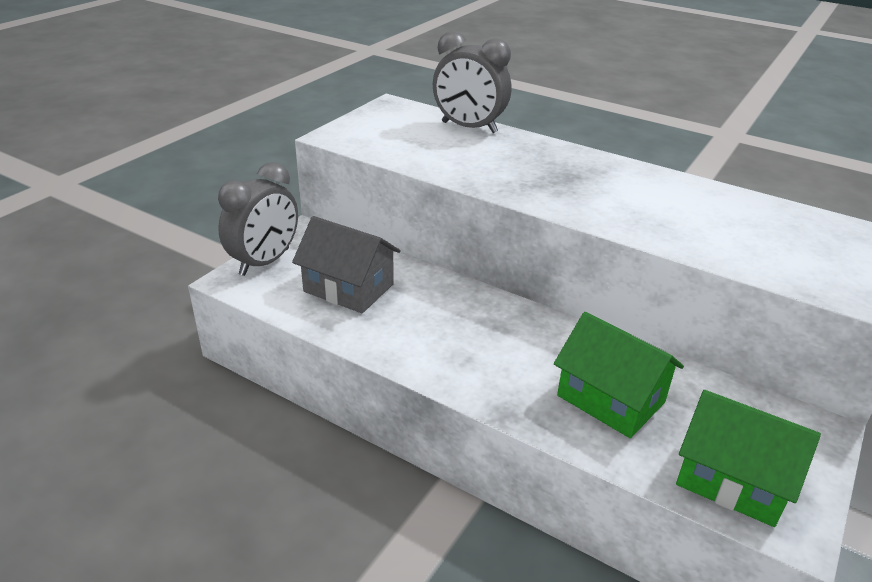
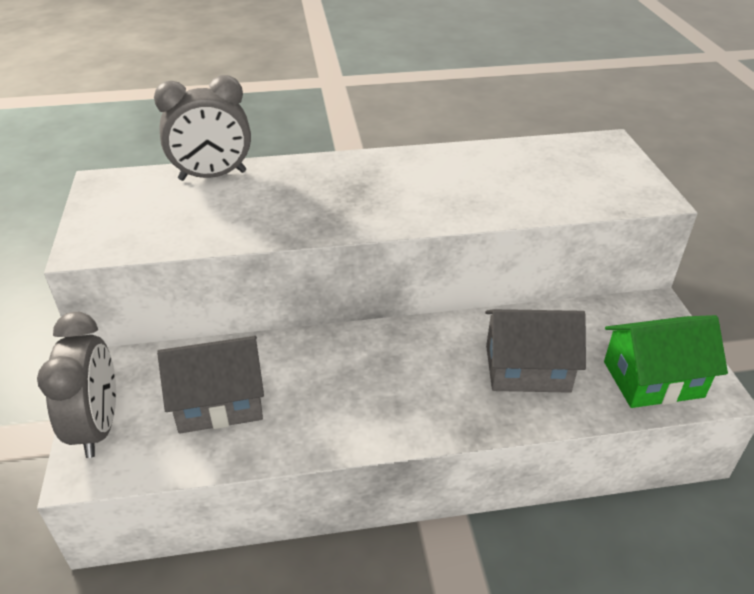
camera: 40 degrees left, 5 degrees up
green house [554,312,684,438] -> grey house [485,309,586,393]

